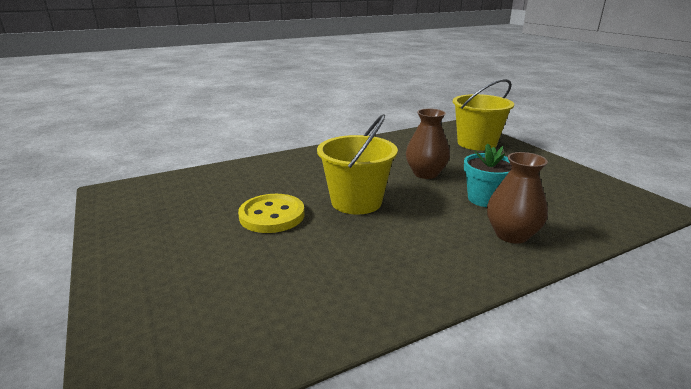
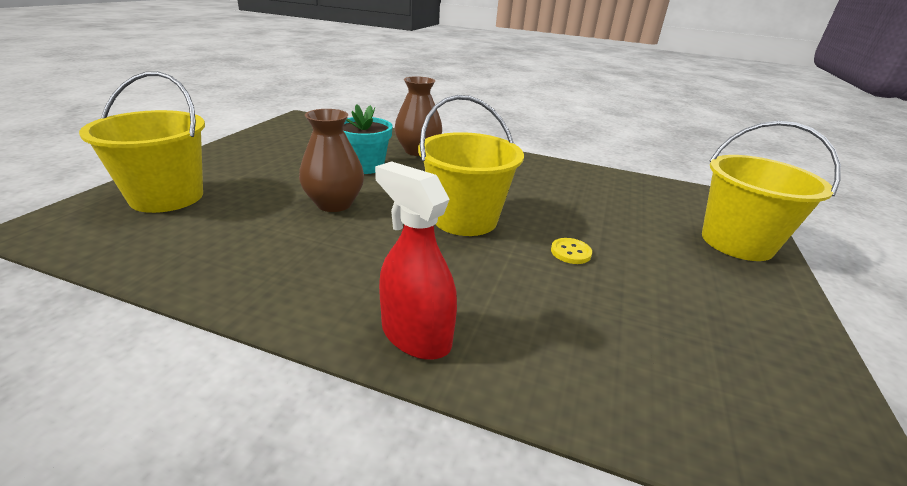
camera: 135 degrees left, 5 degrees up
yellow button [238,194,305,233] -> yellow button [551,238,592,264], size x0.46
none -> red spray bottle [375,161,457,360]
none -> yellow bucket [702,121,841,261]

